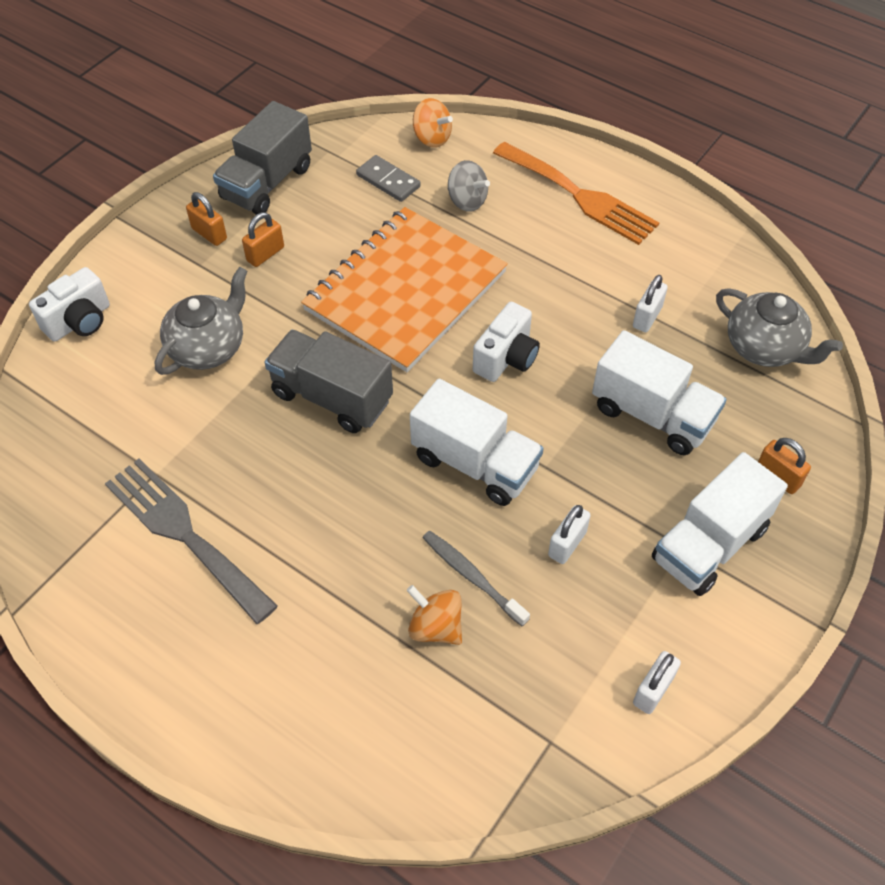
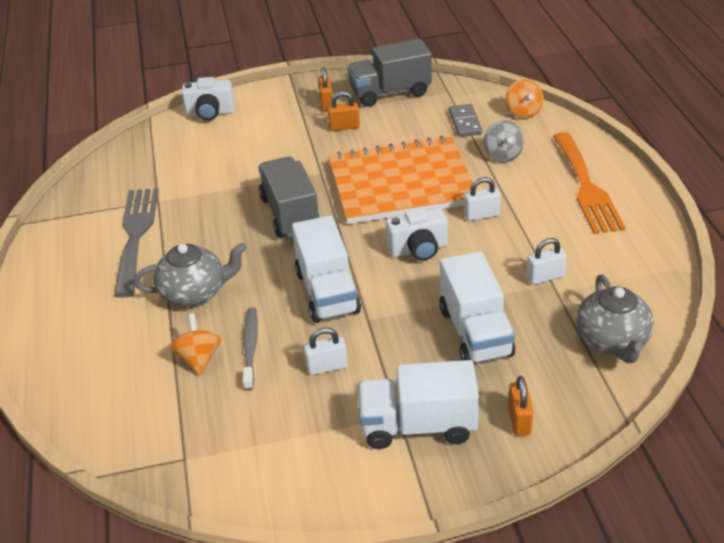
camera: 45 degrees right, 15 degrees down
grey teapot [155,267,247,375] -> grey teapot moved to [133,242,247,307]
white padlock [633,651,681,714] -> white padlock moved to [464,177,501,221]

